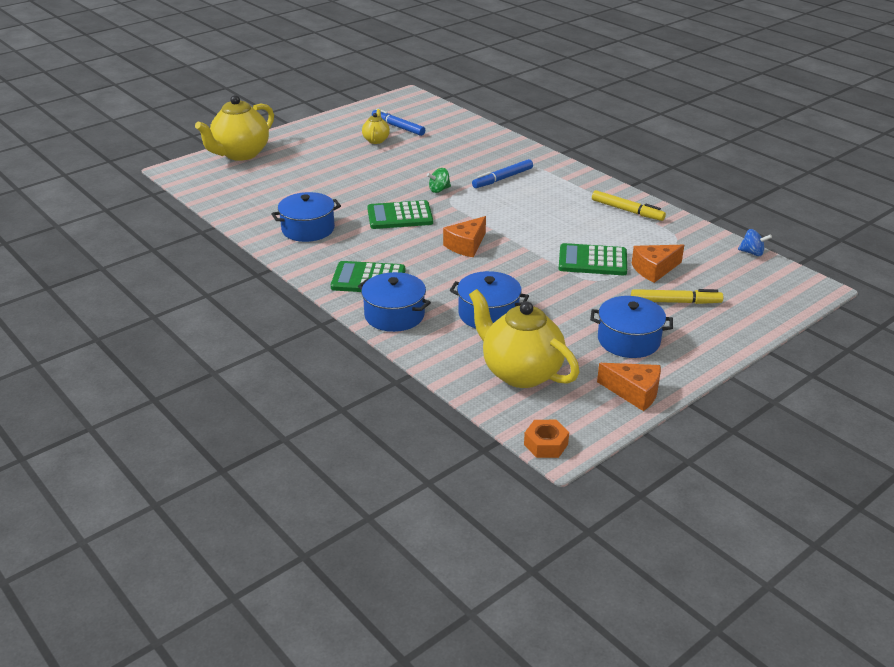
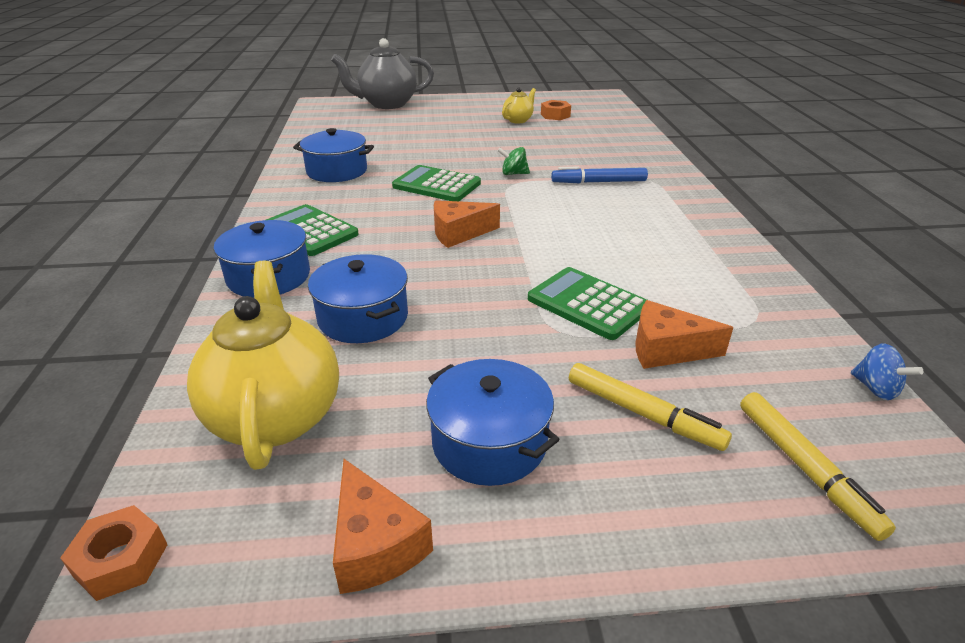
camera: 35 degrees right, 0 degrees up
yellow teapot [195,95,274,161] -> grey teapot [331,38,434,109]
blue marker [372,108,425,136] -> orange nut [541,100,571,120]
yellow marker [592,190,666,221] -> yellow marker moved to [740,392,896,541]

